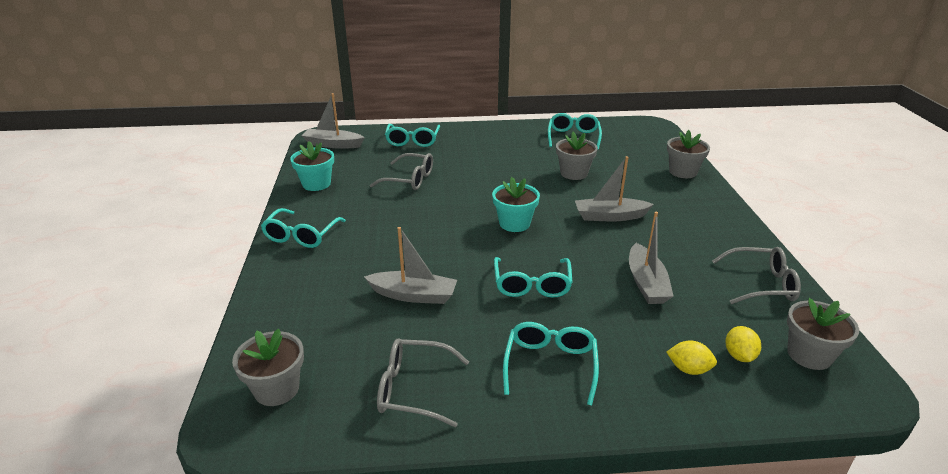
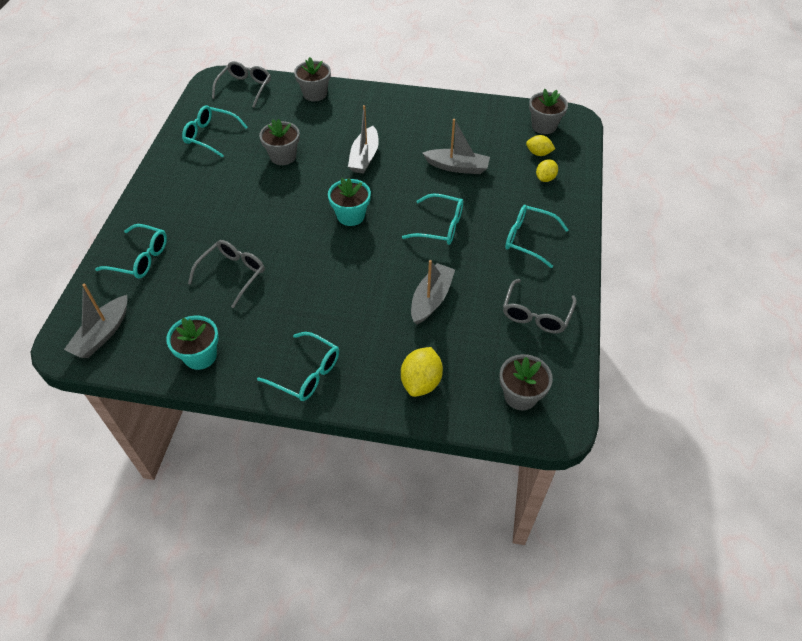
camera: 75 degrees left, 20 degrees up
grey glasses [712,247,801,304] -> grey glasses moved to [212,61,271,107]
none -> yellow lemon [401,347,443,397]

